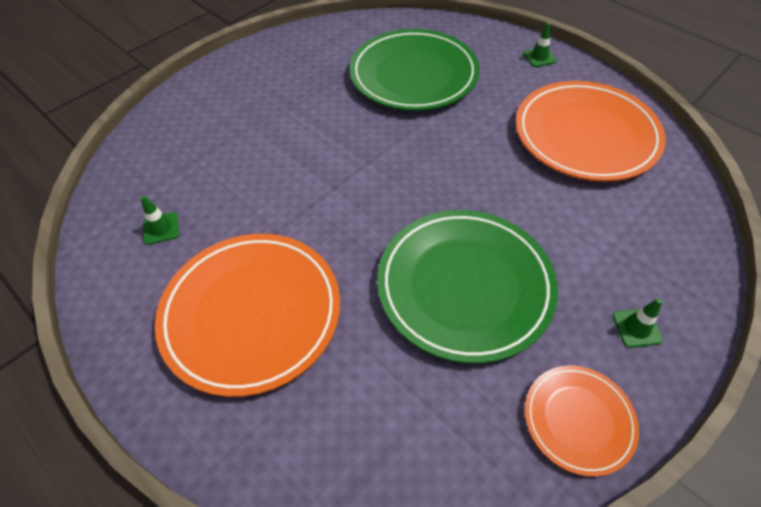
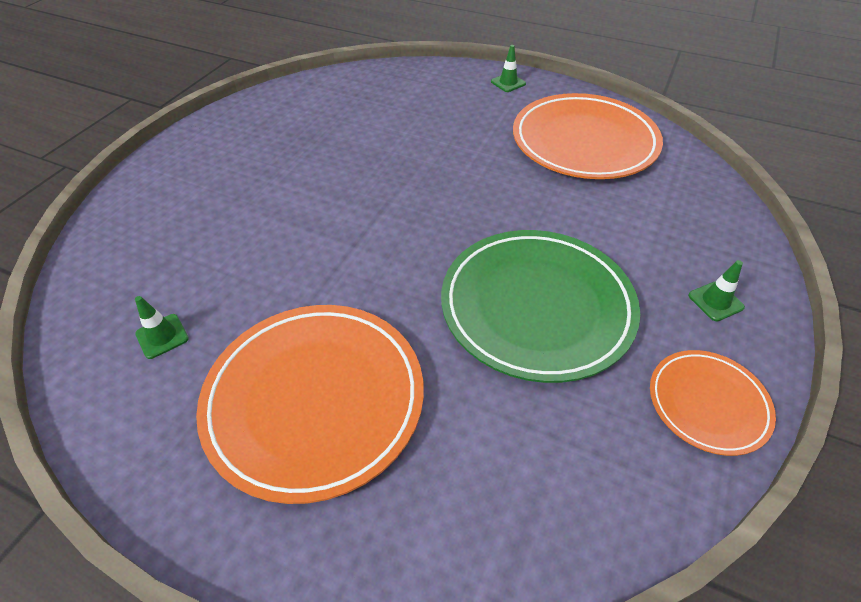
camera: 20 degrees left, 5 degrees down
green plate [350,29,480,111] -> none

